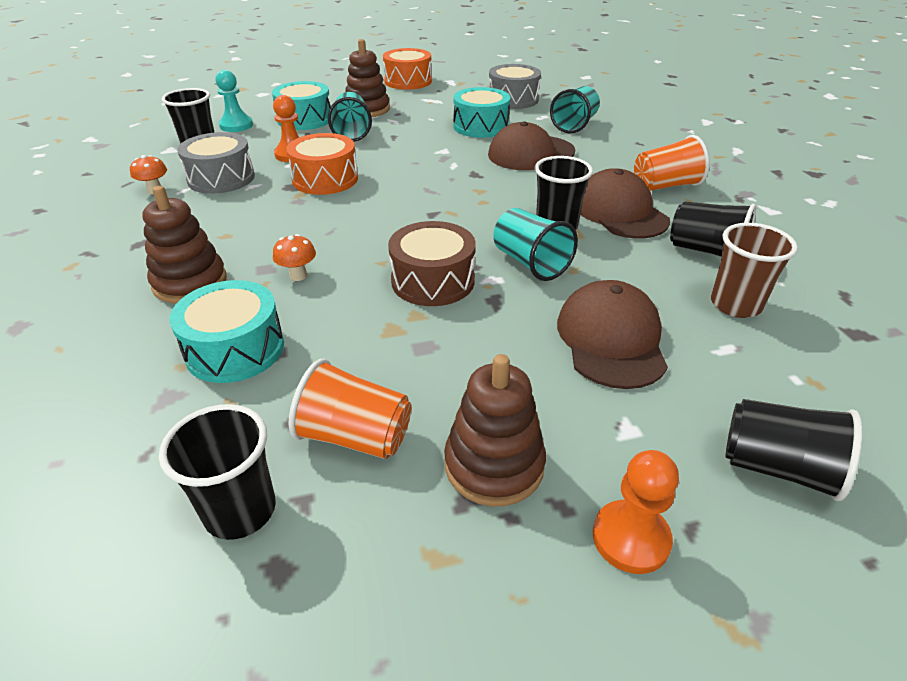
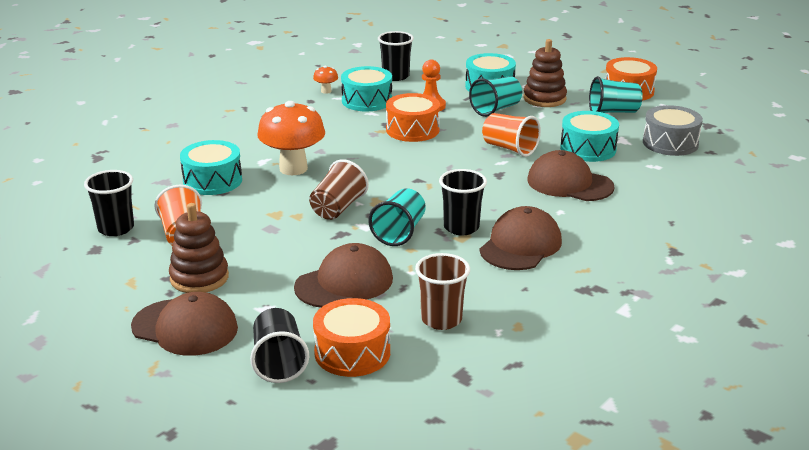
camera: 55 degrees right, 10 degrees down
brown stacking toy [142,186,227,304] -> none
grey drum [177,132,255,194] -> turquoise drum [341,66,392,111]
turquoise pawn [216,70,253,132] -> none
orange mushroom [273,234,316,281] -> orange mushroom [257,101,325,175], size x2.30
brown drum [388,221,476,306] -> brown cup [309,159,369,220]
turquoise cup [550,86,600,133] -> turquoise cup moved to [589,76,643,113]
orange pawn [593,450,679,574] -> brown cap [131,292,238,356]
orange cup [634,135,709,191] -> orange cup moved to [482,113,541,157]
black cup [670,201,756,257] -> none
none -> orange drum [313,298,390,377]

